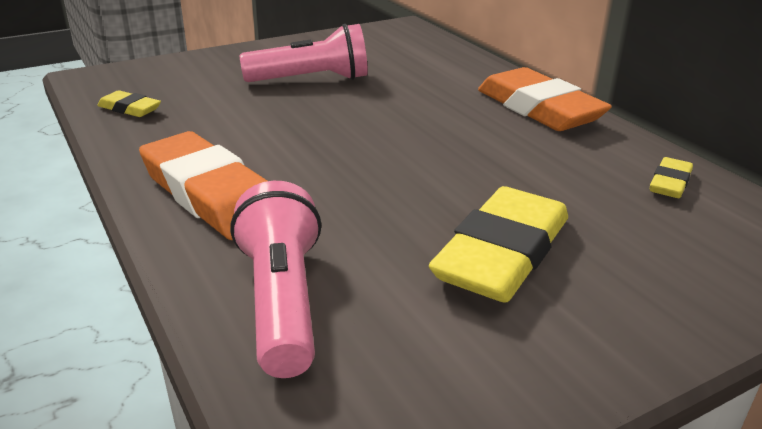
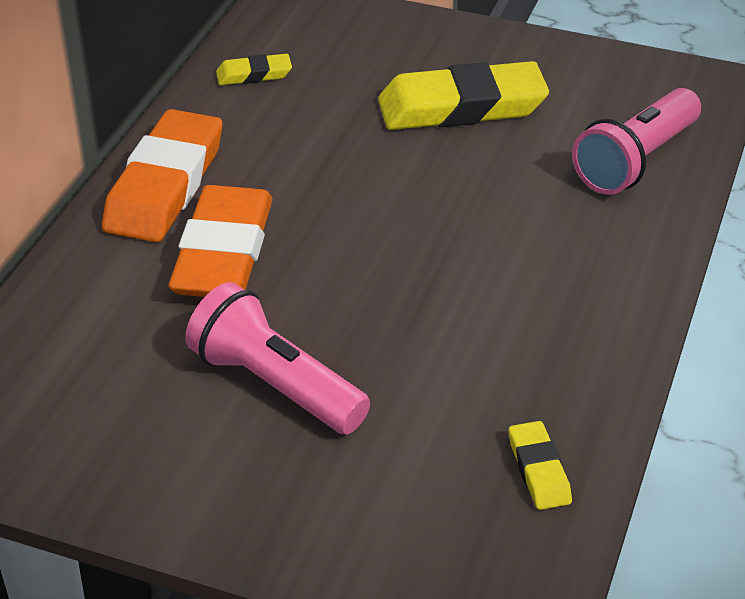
camera: 130 degrees left, 10 degrees up
orange eraser [139,131,267,240] -> orange eraser moved to [168,185,272,297]

